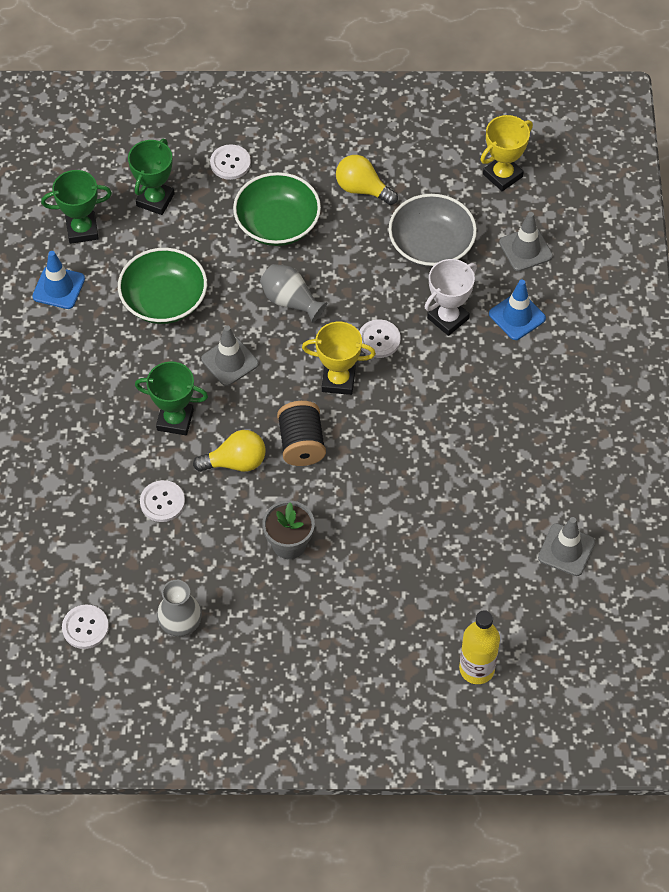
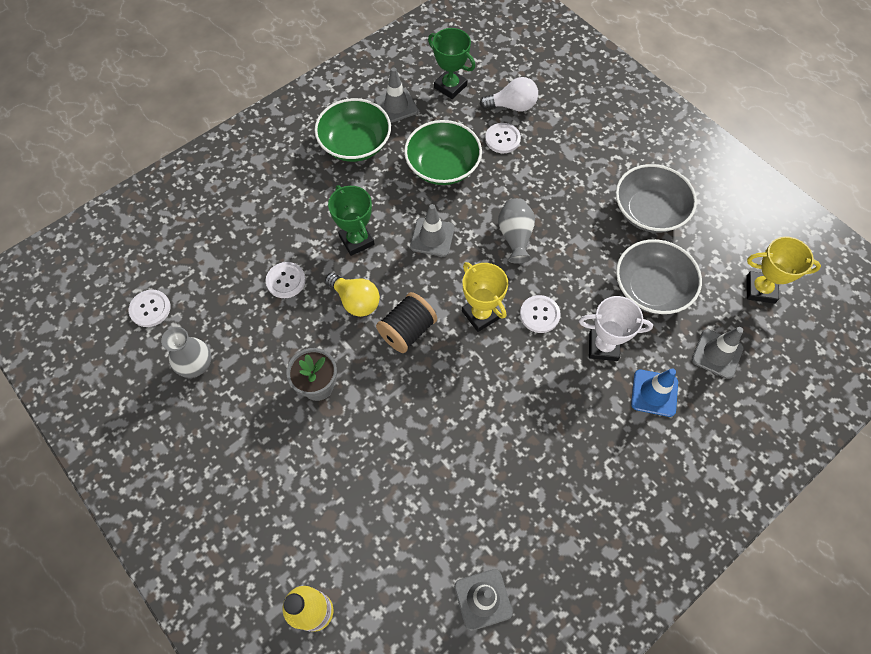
camera: 50 degrees right, 5 degrees up
blue traffic cone [32,251,85,309] -> grey traffic cone [375,67,418,123]
green trophy [128,139,175,215] -> white light bulb [480,77,538,112]
white button [210,144,251,180] -> white button moved to [485,123,521,153]
green bowl [233,172,321,246] -> green bowl moved to [315,98,391,162]
yellow light bulb [336,155,398,205] -> grey bowl [616,164,697,233]

